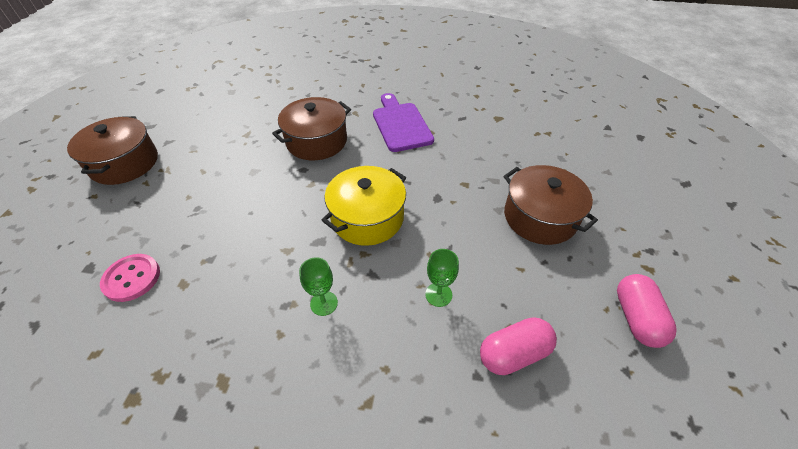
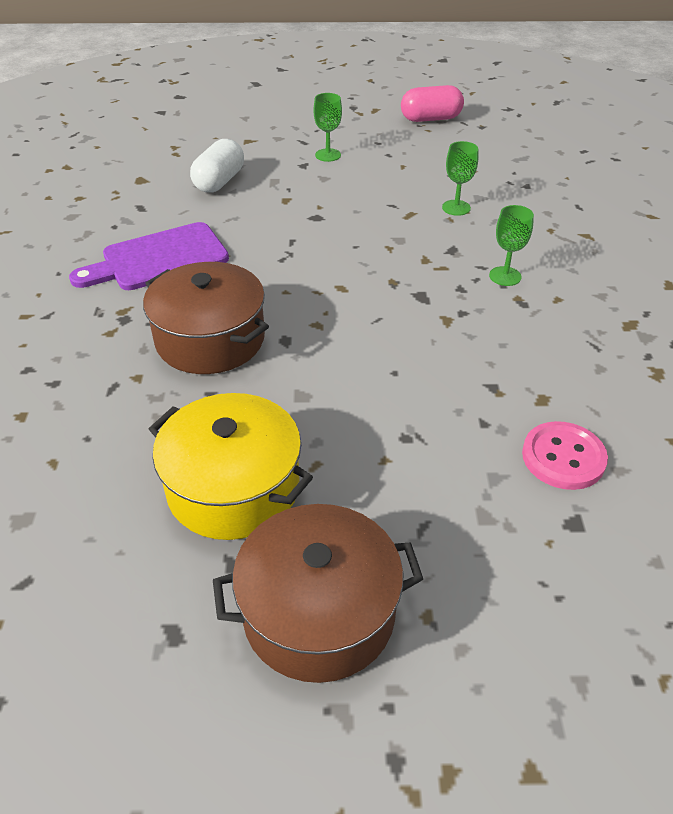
camera: 100 degrees left, 5 degrees down
yellow pot [321,166,406,246] -> yellow pot moved to [149,393,313,540]
pink capsule [480,318,557,375] -> none
brown pot [504,165,598,245] -> green goblet [313,93,342,162]
none -> white capsule [190,139,244,192]

